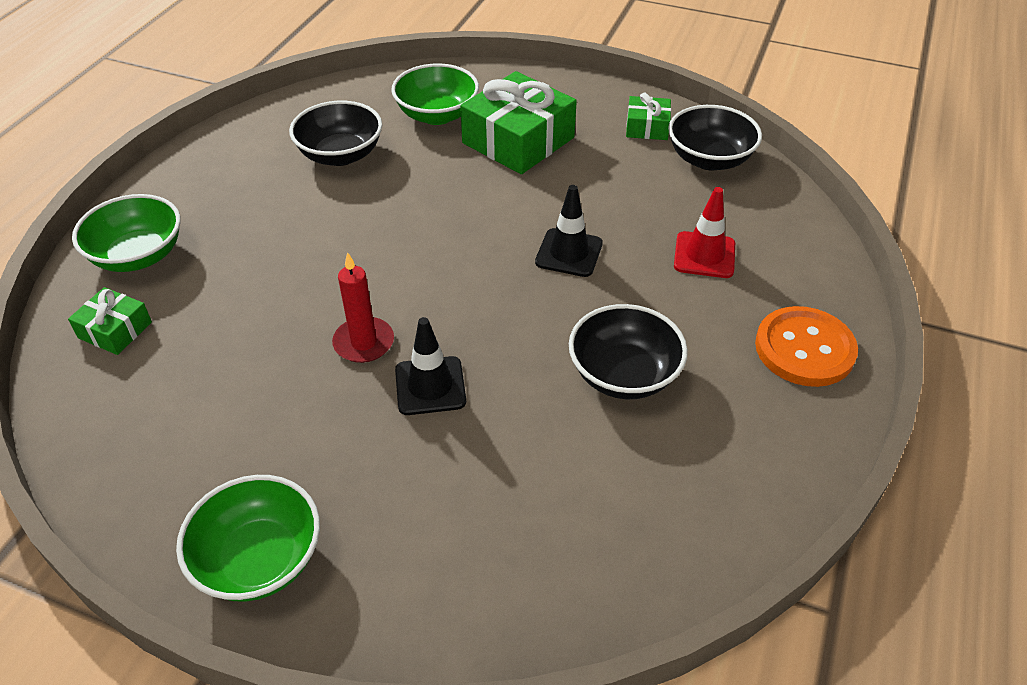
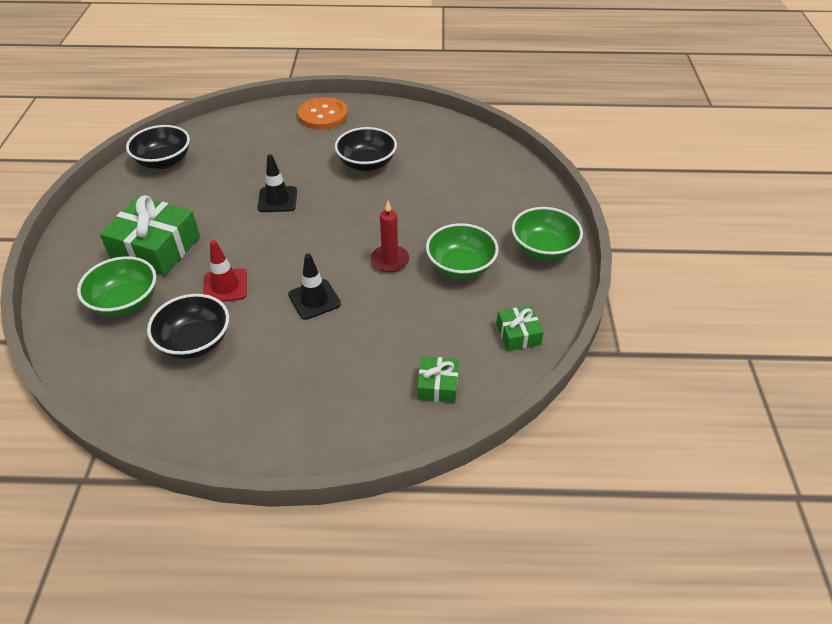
camera: 110 degrees left, 0 degrees up
green bowl [72,194,181,272] -> green bowl moved to [426,223,499,279]
black traffic cone [395,317,466,415] -> black traffic cone moved to [288,253,341,320]
green gift [626,93,671,140] -> green gift moved to [496,306,544,351]
red traffic cone [674,187,735,278] -> red traffic cone moved to [203,240,247,302]

